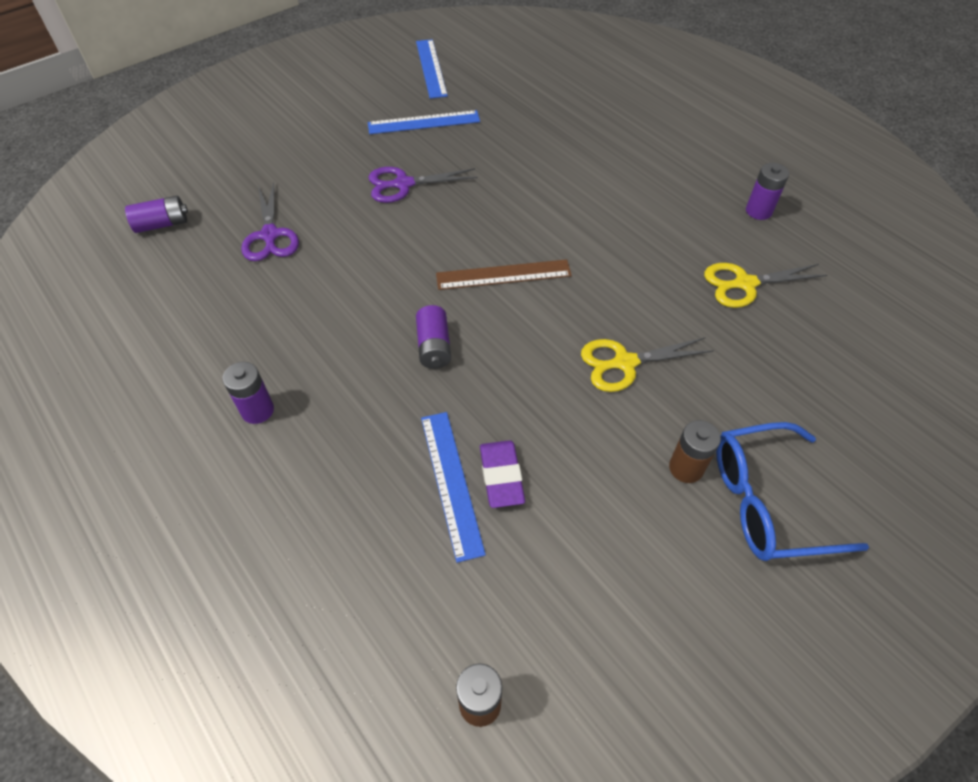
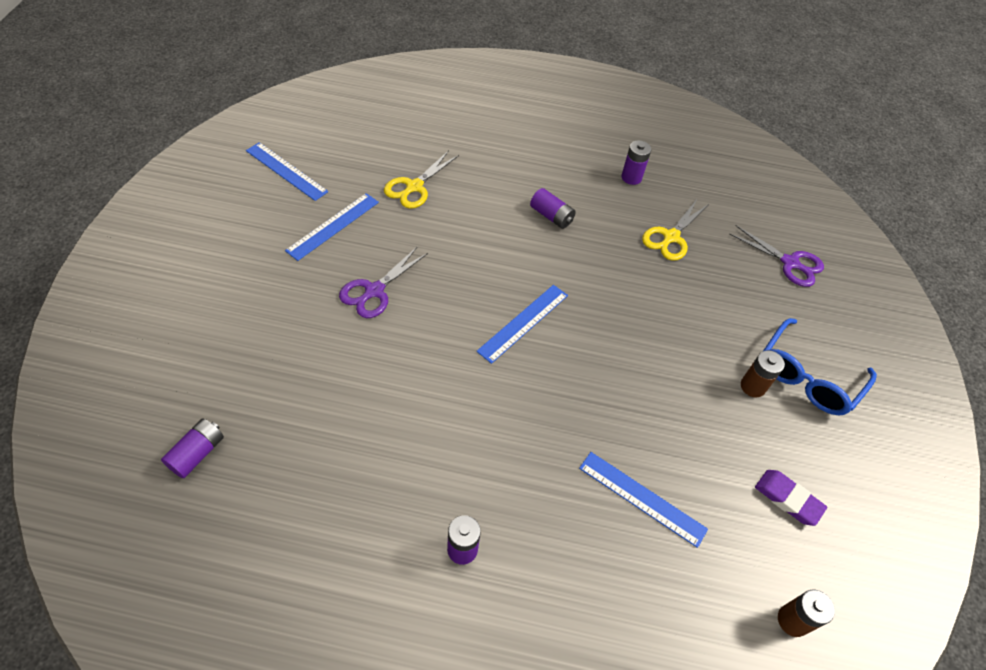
camera: 45 degrees left, 0 degrees up
purple scissors [241,182,299,261] -> purple scissors moved to [729,225,824,287]
purple battery [416,305,451,369] -> purple battery moved to [530,188,576,229]
brown ruler [436,259,572,290] -> blue ruler [476,285,568,364]
purple eraser [480,440,525,508] -> purple eraser moved to [755,470,827,526]
yellow scissors [581,337,714,392] -> yellow scissors moved to [384,150,459,209]

